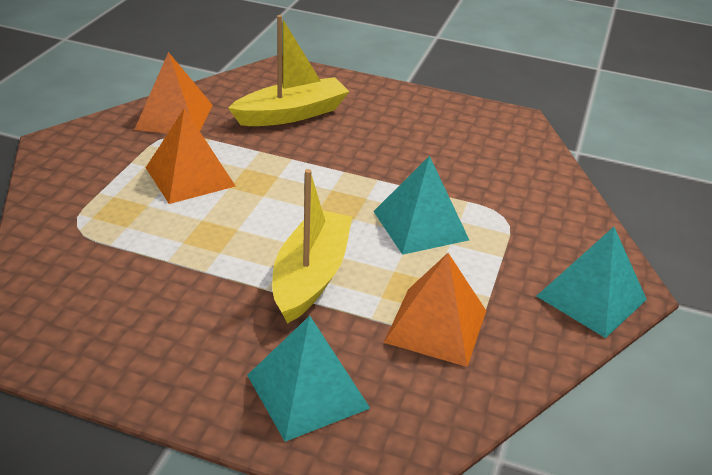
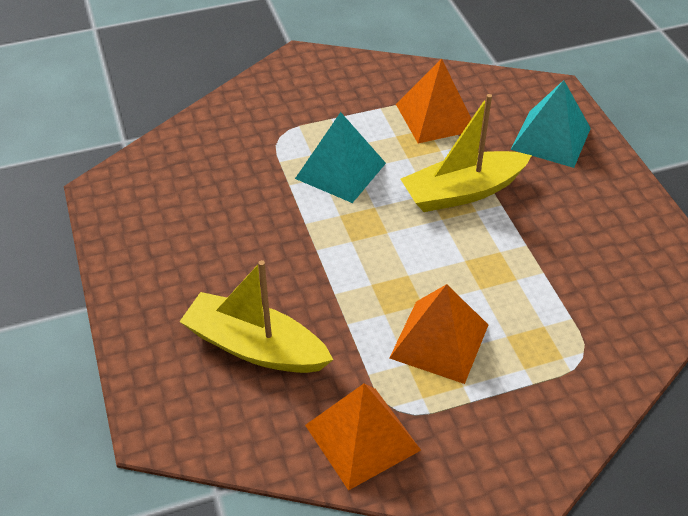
camera: 125 degrees left, 10 degrees up
turquoise pyramid [537,227,647,338] -> none

